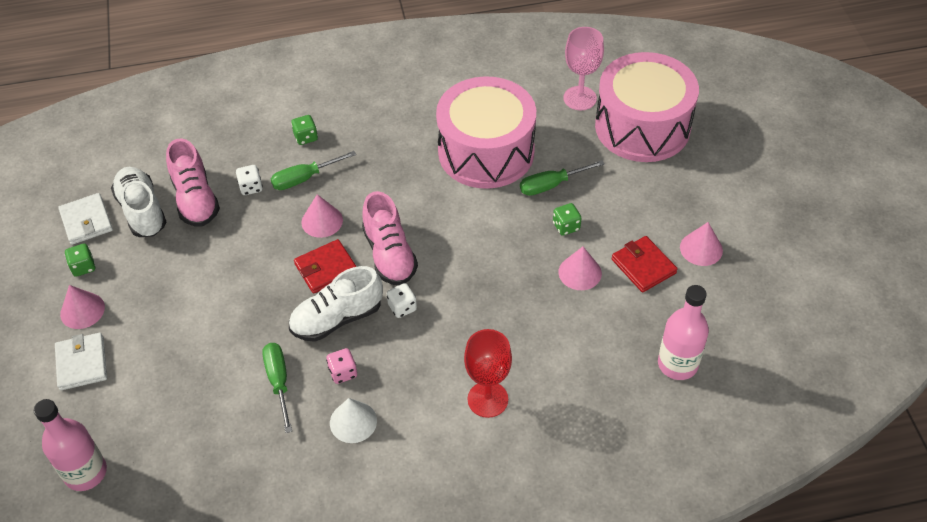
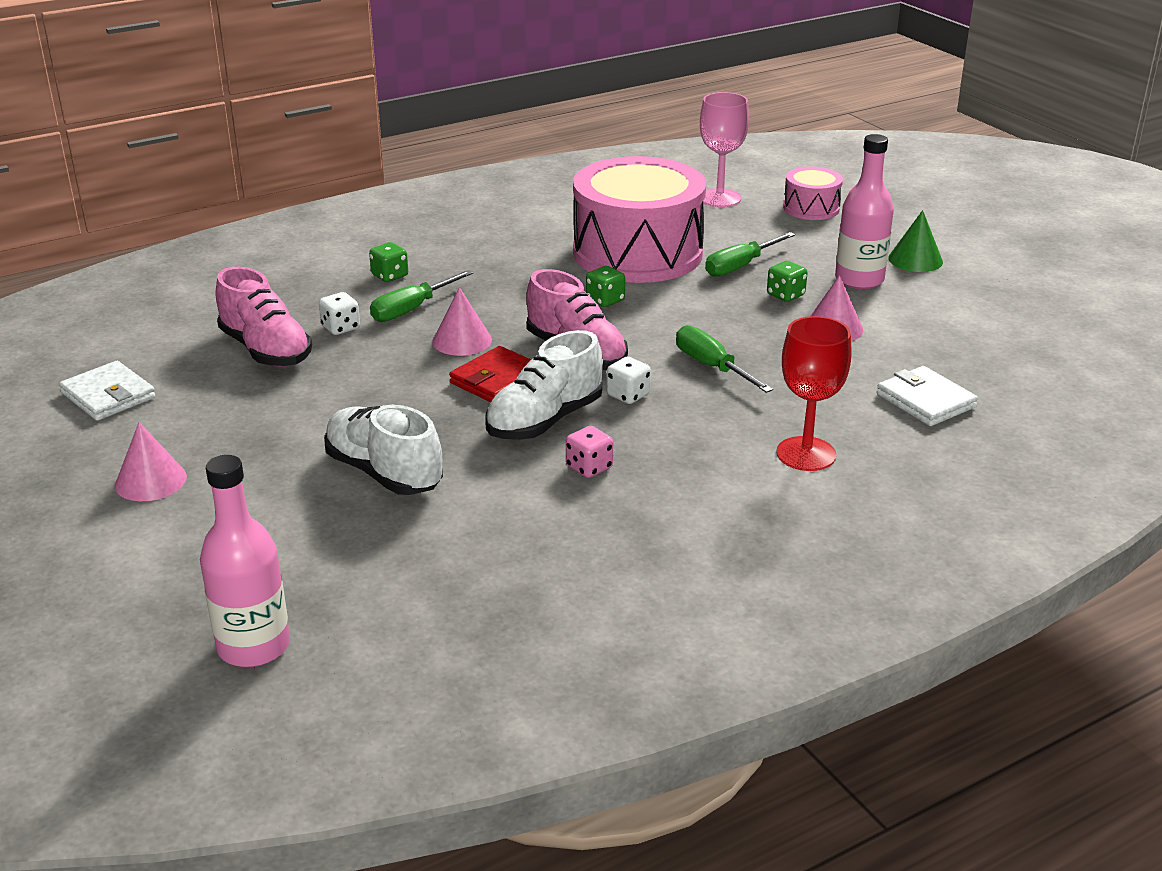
camera: 20 degrees left, 20 degrees down
white wallet [55,333,107,390] -> white wallet moved to [877,366,978,426]
green dice [65,244,96,277] -> green dice moved to [586,266,625,307]
white shoe [111,167,166,237] -> white shoe moved to [324,405,443,495]
green screwdriver [262,343,292,433] -> green screwdriver moved to [676,325,773,393]
white cone [330,398,377,443] -> none
pink drum [595,52,699,162] -> pink drum [783,167,843,220], size x0.46
red wallet [611,236,678,292] -> none
pink bottle [658,285,709,380] -> pink bottle moved to [835,134,894,289]
pink cone [680,222,723,266] -> none
none -> green cone [888,210,943,272]

